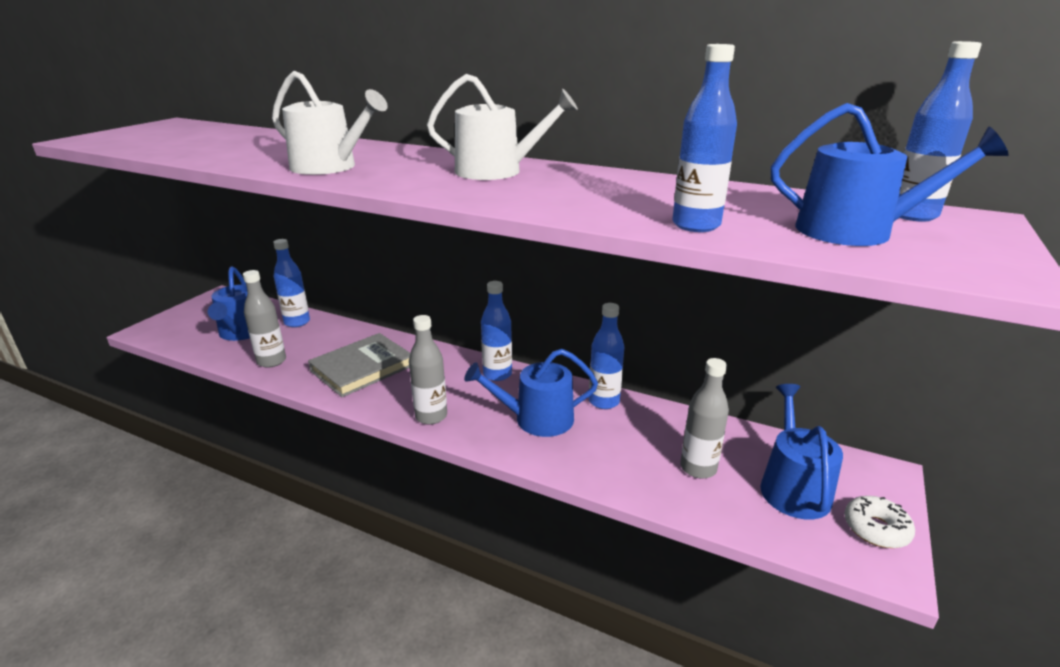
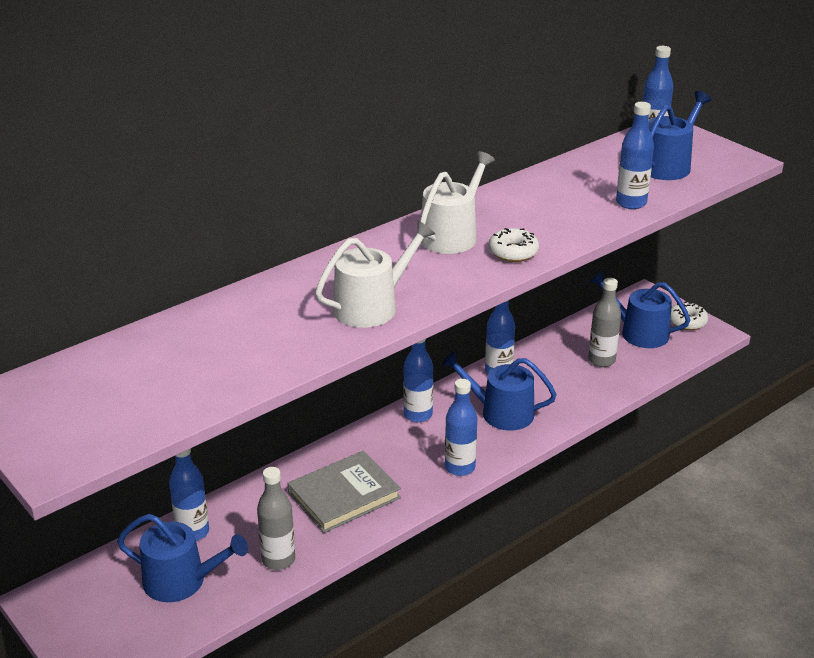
camera: 65 degrees left, 5 degrees up
grey book [308,333,410,397] -> grey book turned 75 degrees clockwise [287,451,401,533]
grey bottle [409,315,447,425] -> blue bottle [445,379,477,476]
blue watering can [464,349,598,437] -> blue watering can turned 90 degrees clockwise [442,351,557,431]
none -> white donut [489,228,539,262]

